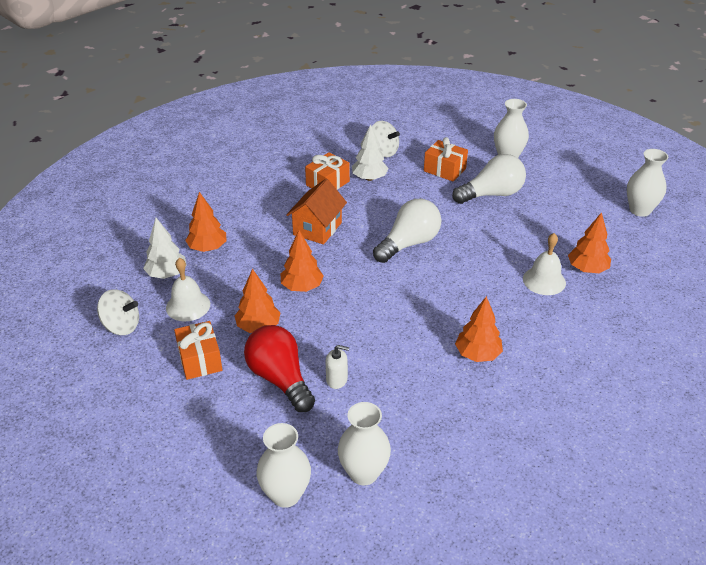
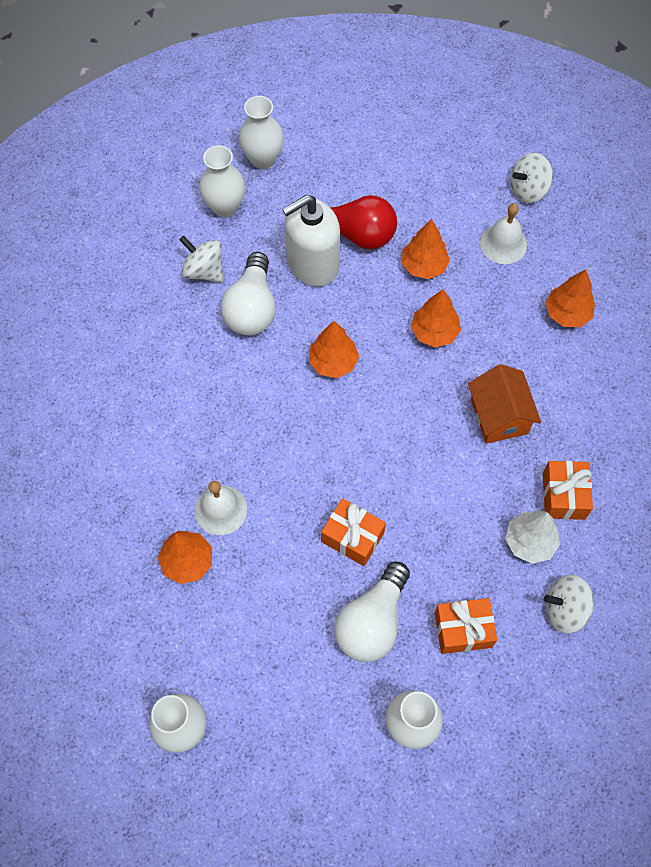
camera: 140 degrees right, 25 degrees up
white tree [143,218,187,279] -> none
orange gift [174,321,222,380] -> orange gift moved to [321,498,386,566]
white soap dispenser [326,345,349,389] -> white soap dispenser [282,195,340,287], size x2.34
white light bulb [373,199,441,263] -> white light bulb moved to [221,252,276,335]
orange tree [455,296,503,362] -> orange tree moved to [309,321,359,378]
none -> white spinning top [179,236,223,282]

